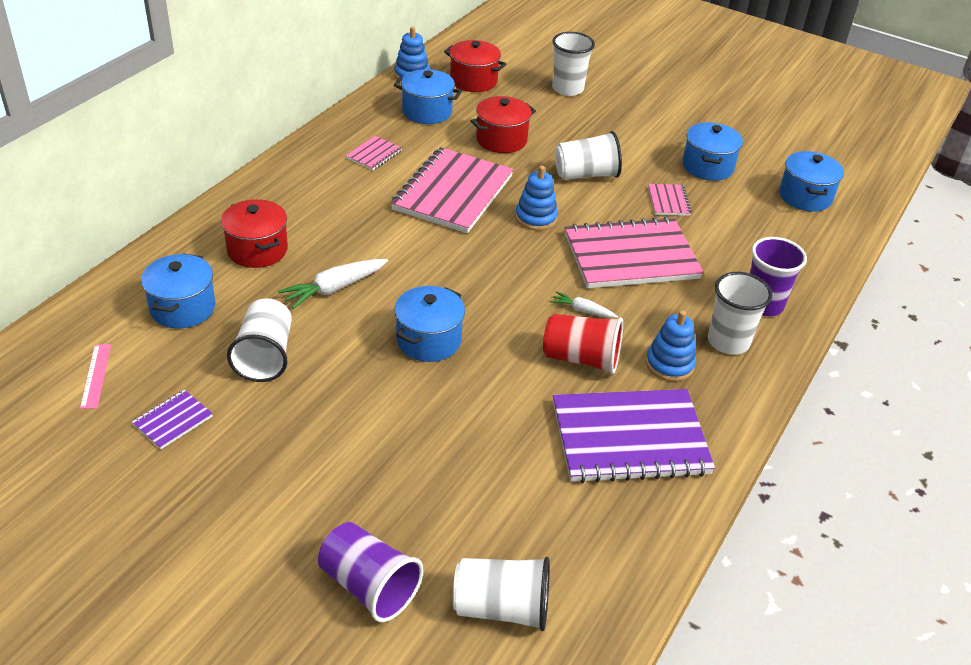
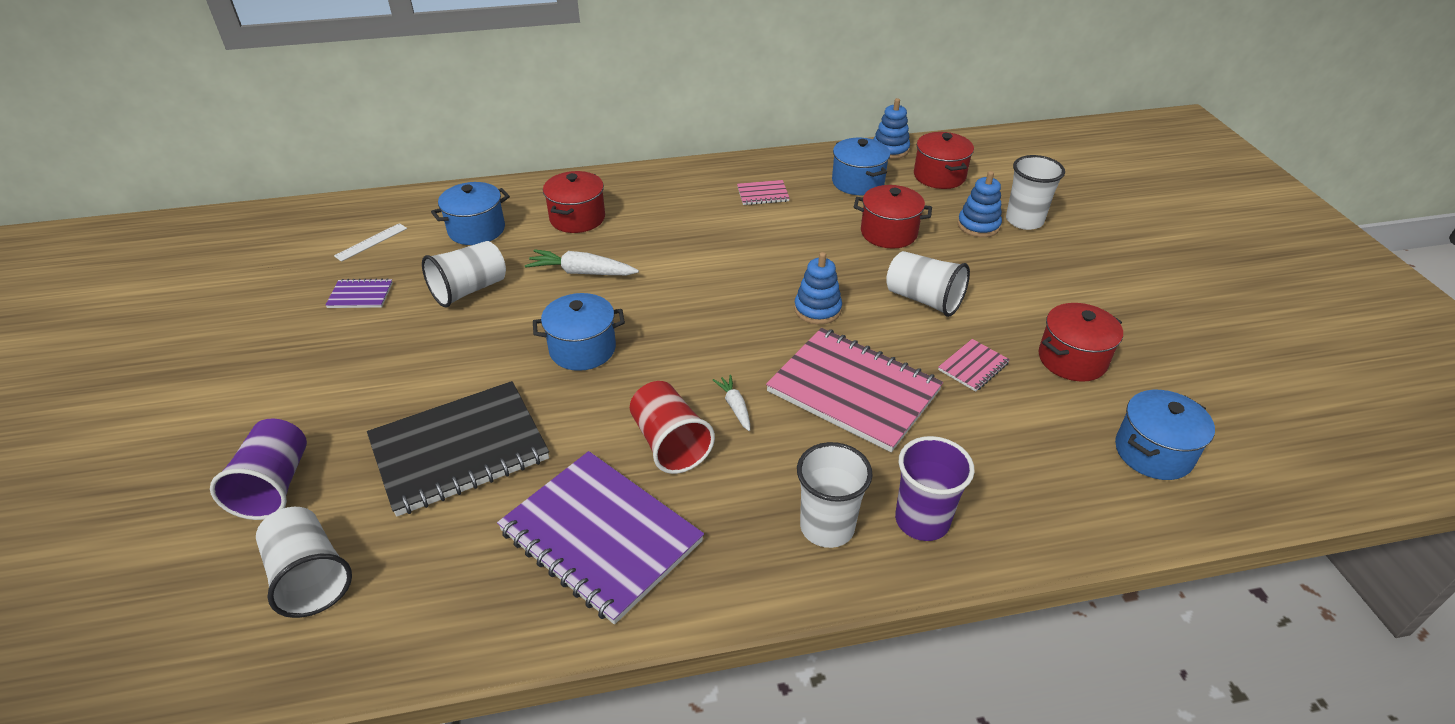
camera: 50 degrees right, 0 degrees up
pink ruler [80,344,111,409] -> white ruler [334,223,407,262]
pink notebook [391,147,514,233] -> none
blue stacking toy [646,310,696,382] -> blue stacking toy moved to [958,171,1002,237]
blue pot [682,122,743,181] -> red pot [1039,303,1123,382]
none -> black notebook [367,381,549,517]

